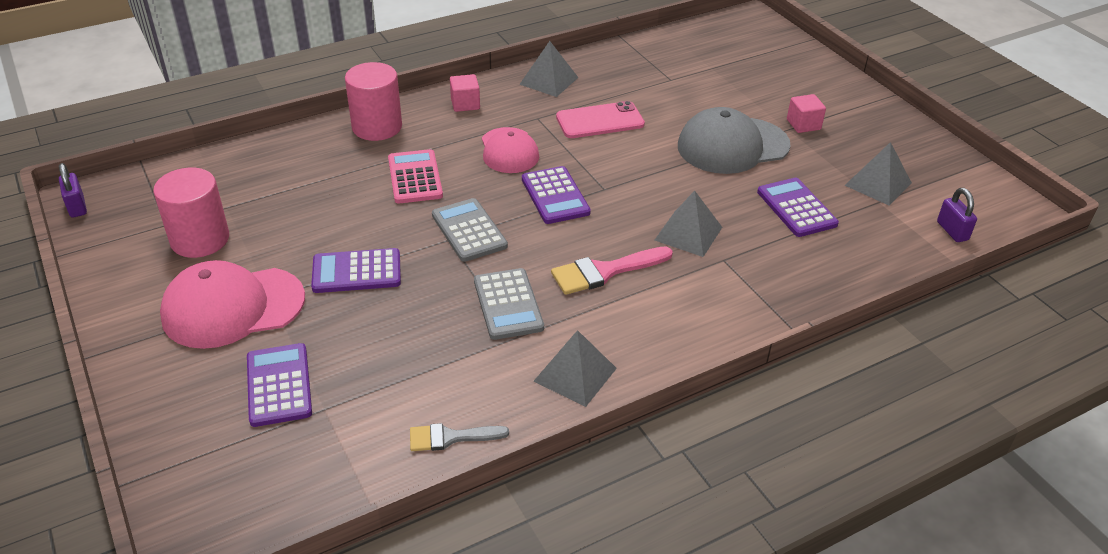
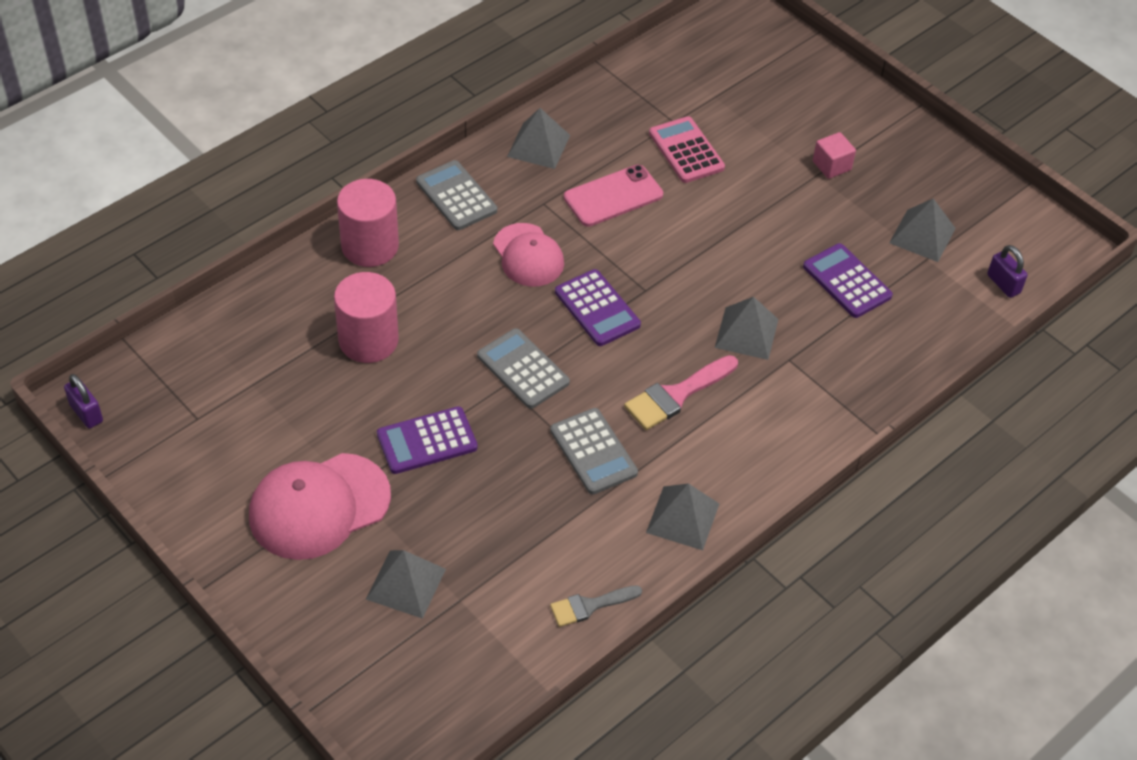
camera: 15 degrees left, 10 degrees up
pink cylinder [153,168,229,258] -> pink cylinder moved to [334,272,399,363]
purple calculator [247,343,312,427] -> grey pyramid [366,550,446,619]
pink calculator [388,149,443,203] -> pink calculator moved to [649,116,725,183]
pink cube [450,74,480,112] -> grey calculator [416,160,497,230]
grey cap [678,107,791,174] -> none

